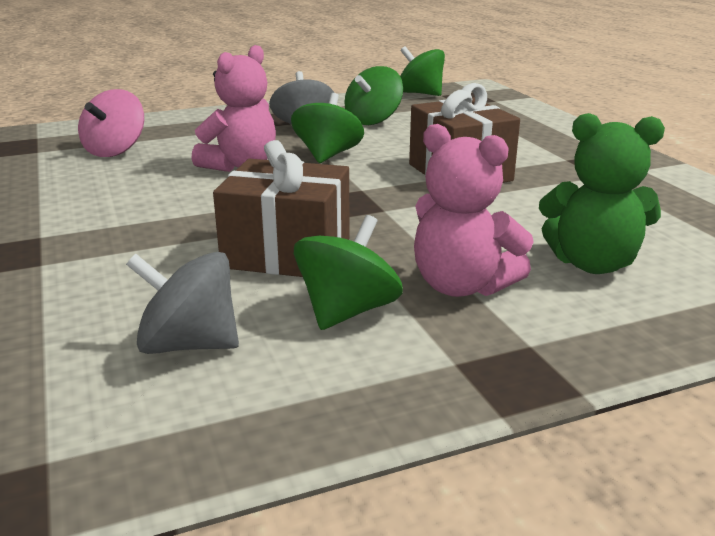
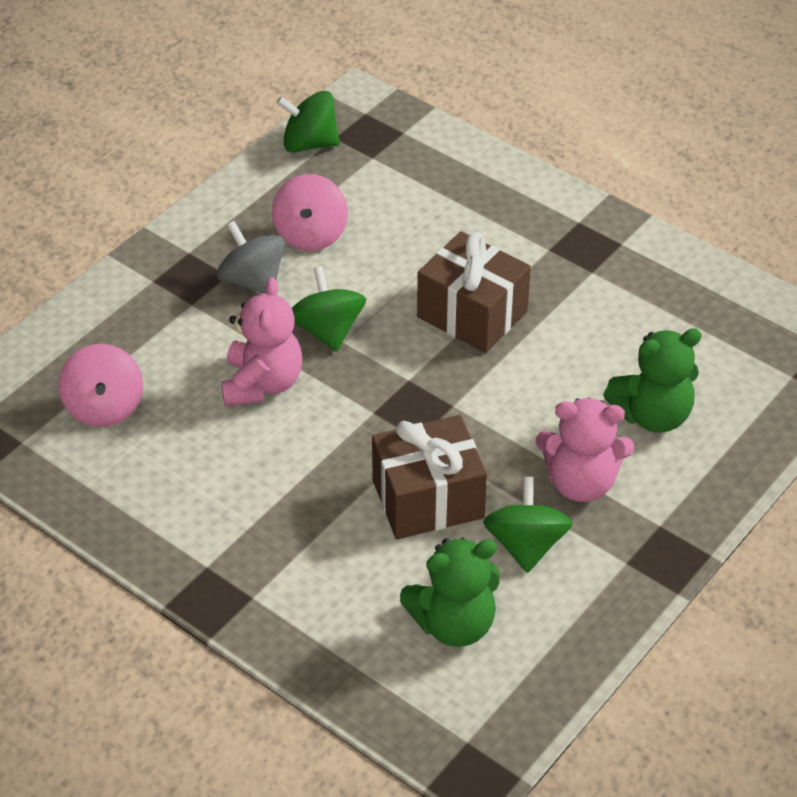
camera: 30 degrees left, 20 degrees up
grey spinning top [126,252,239,354] -> green teddy bear [400,538,500,647]
green spinning top [345,66,403,125] -> pink spinning top [272,174,348,251]

